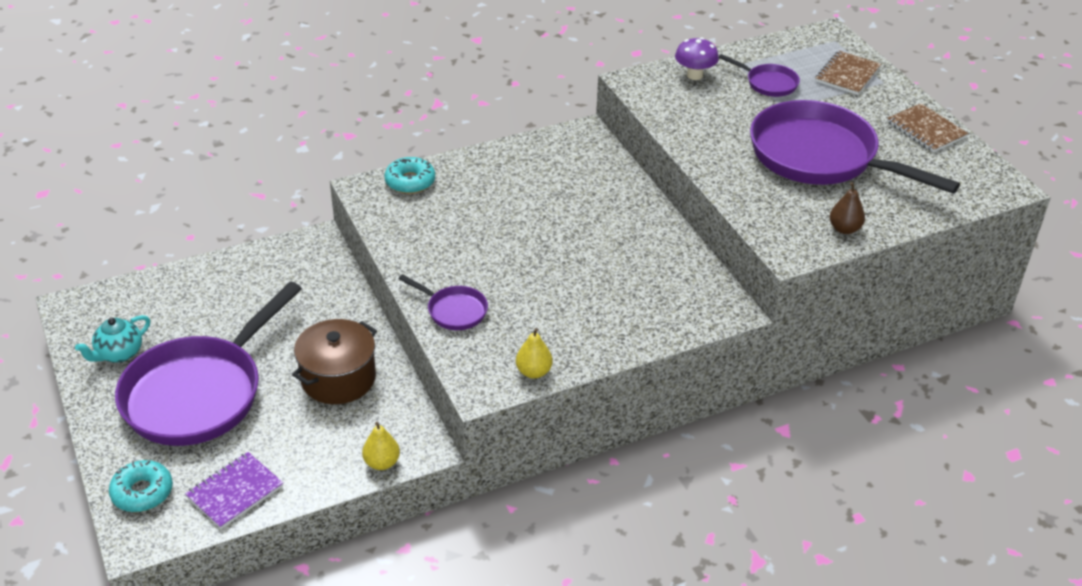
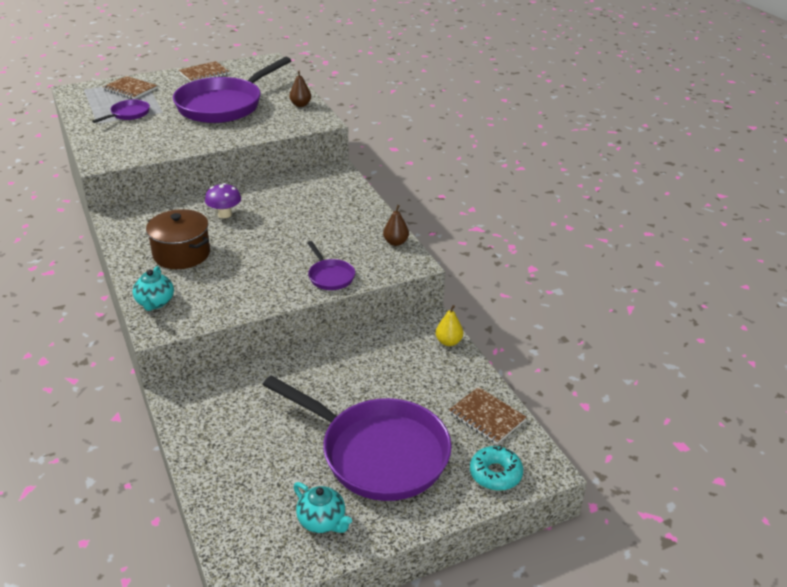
camera: 90 degrees left, 5 degrees down
purple notebook [185,452,283,529] -> brown notebook [449,387,527,444]
brown pot [292,319,377,404] -> brown pot moved to [146,209,210,269]
turquoise donut [385,157,435,194] -> turquoise teapot [132,266,174,311]
purple pan [399,274,488,330] -> purple pan turned 120 degrees clockwise [308,241,355,290]
yellow pear [516,328,553,379] -> brown pear [383,205,409,246]
purple mushroom [675,37,719,80] -> purple mushroom moved to [205,183,241,218]

